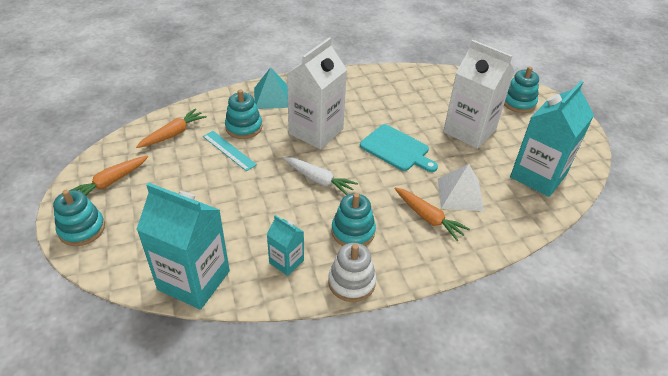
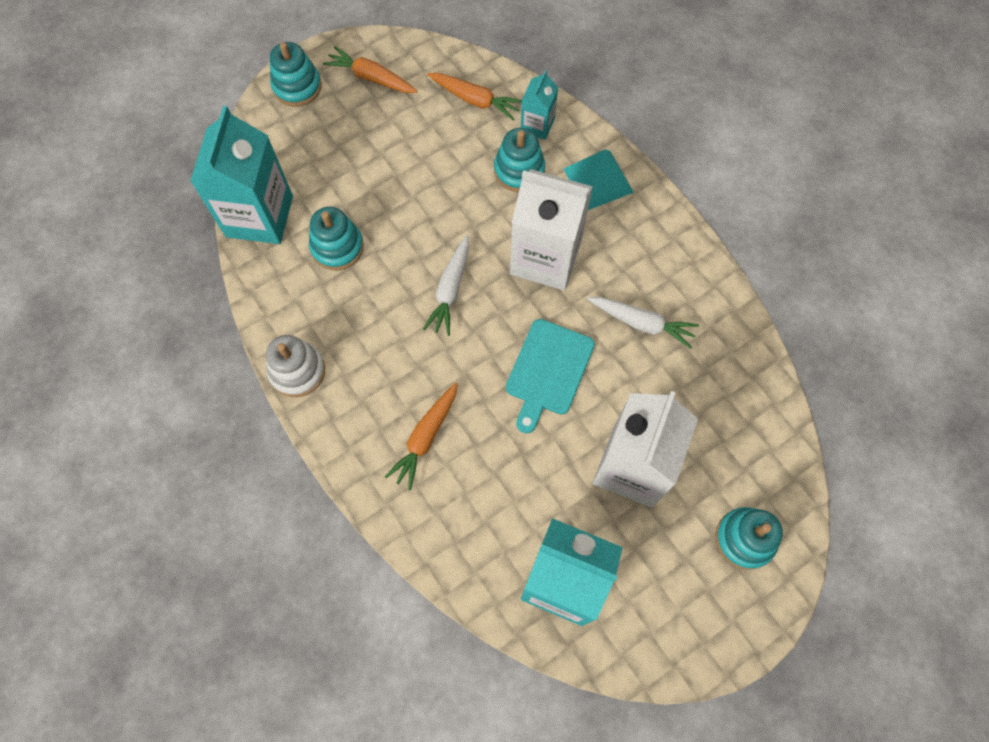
camera: 75 degrees right, 25 degrees up
turquoise ruler [203,131,257,171] -> none
turquoise carton [267,215,304,276] -> turquoise carton moved to [521,70,558,140]
turquoise stacking toy [331,193,376,246] -> turquoise stacking toy moved to [309,207,364,270]
white pyramid [438,164,484,211] -> none
none -> white carrot [587,297,699,349]

